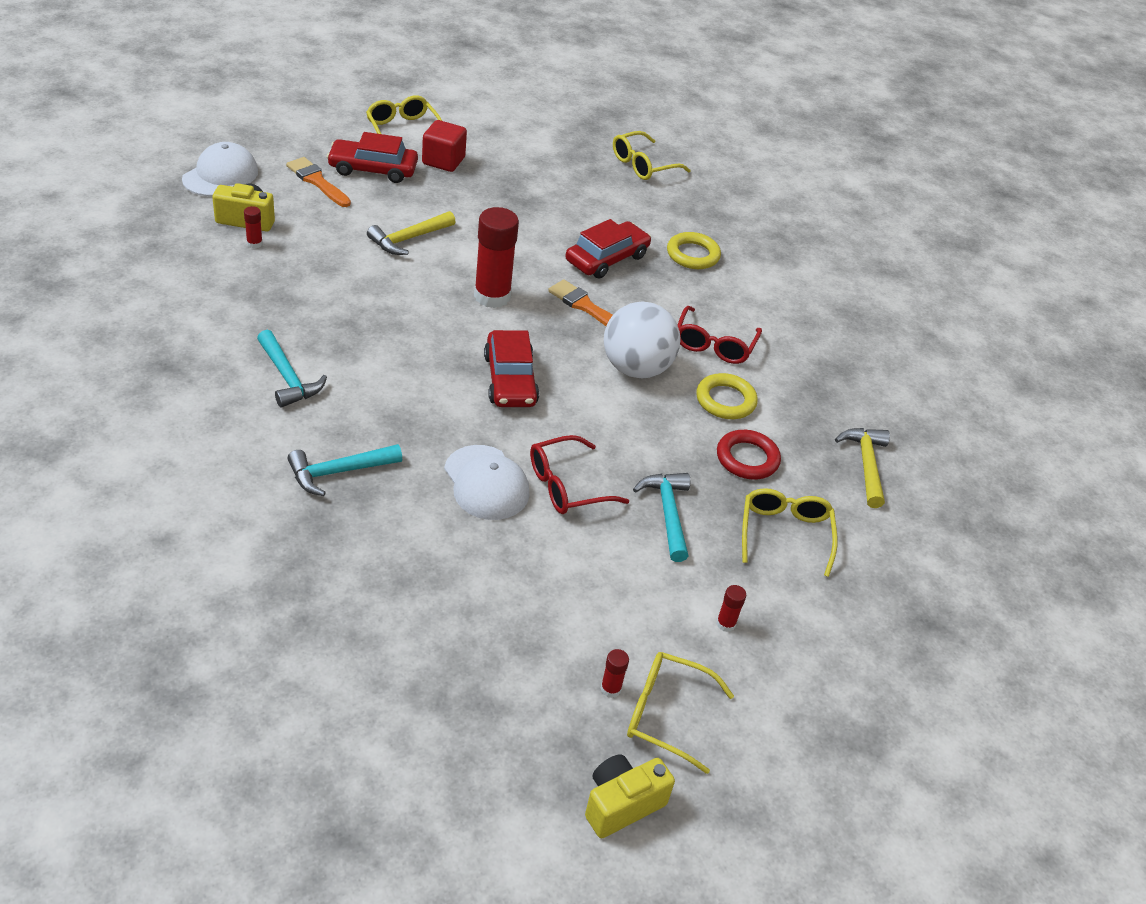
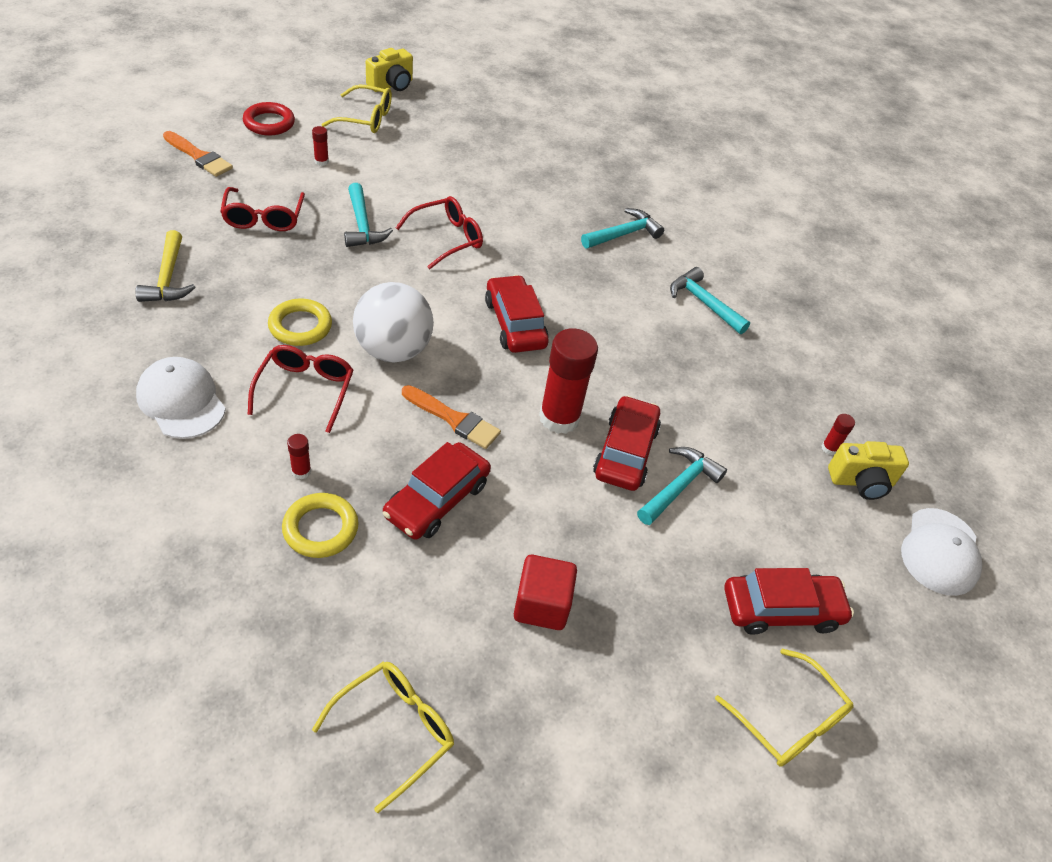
camera: 170 degrees right, 5 degrees up
orange brush [286,157,351,207] -> orange brush moved to [163,131,233,177]
yellow hammer [367,211,456,255] -> turquoise hammer [637,447,727,525]
red cube [422,120,467,172] -> red cube moved to [514,555,577,630]
white cap [444,445,530,520] -> white cap moved to [136,357,226,439]
red glue stick [601,649,629,698] -> red glue stick moved to [287,434,311,479]
red ring [717,430,781,480] -> red ring moved to [243,102,295,136]
yellow glasses [742,488,837,577] -> red glasses [220,187,305,231]
none -> red car [593,396,661,491]

